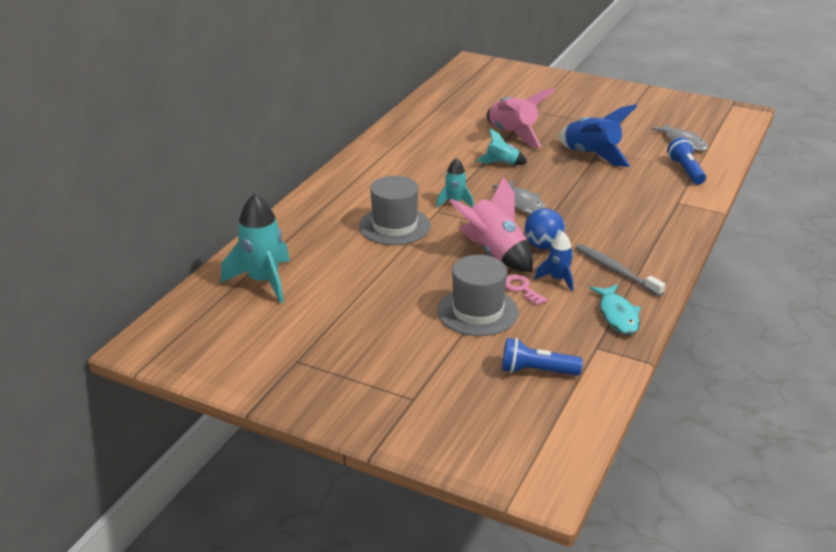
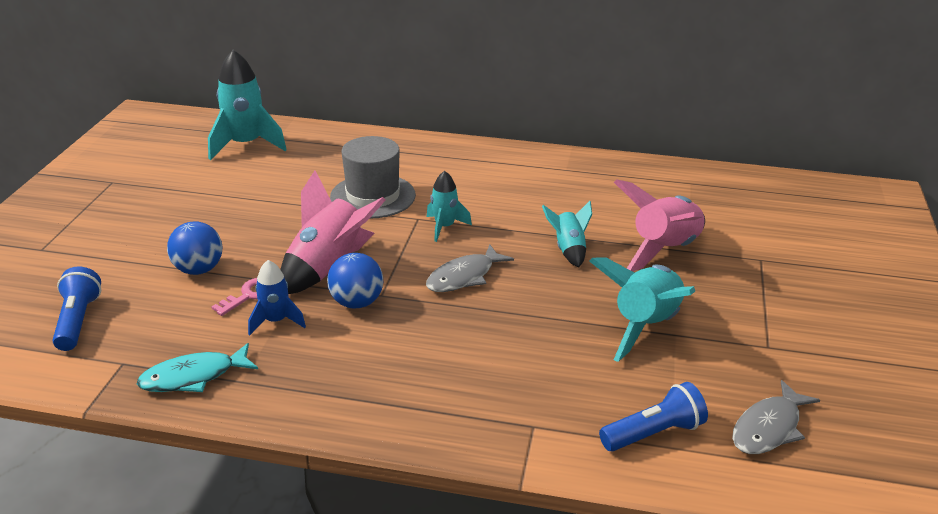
camera: 75 degrees right, 0 degrees up
grey hat [437,255,519,336] -> blue ball [167,221,222,275]
blue rocket [558,104,637,167] -> turquoise rocket [589,257,695,362]
grey toothbrush [575,244,666,296] -> none

